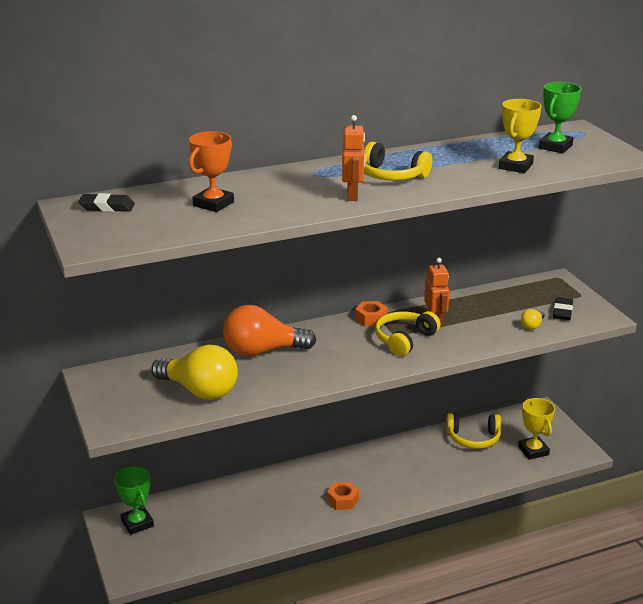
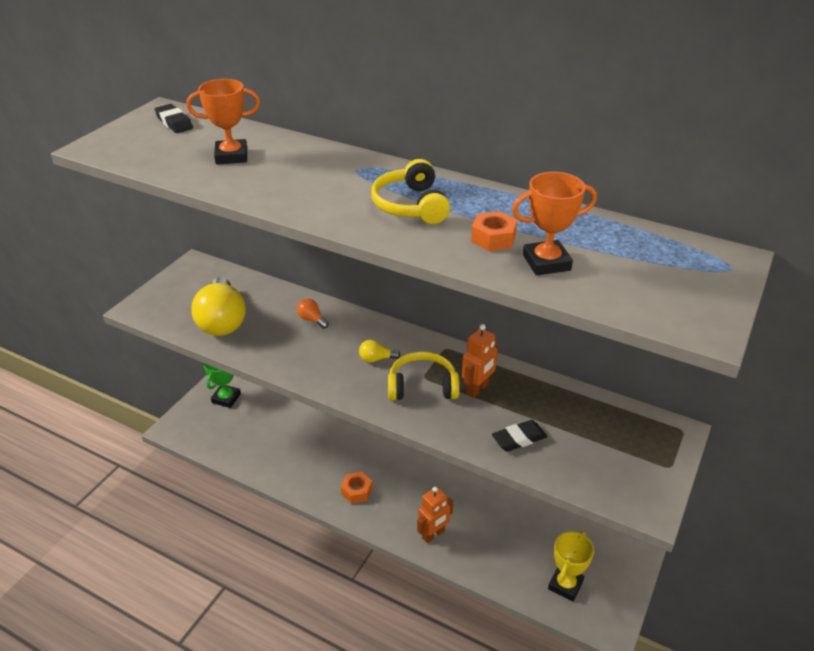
camera: 50 degrees right, 10 degrees up
orange light bulb [223,305,316,356] -> orange light bulb [297,299,329,329], size x0.42
orange robot [342,115,365,201] -> orange robot moved to [417,487,453,543]
orange nut [355,301,388,326] -> orange nut moved to [471,211,517,251]
yellow headphones [446,413,502,449] -> none
yellow trophy [499,99,542,173] -> orange trophy [512,172,597,276]
yellow light bulb [521,309,545,330] -> yellow light bulb moved to [359,340,400,363]
green trophy [539,82,581,153] -> none
black eraser [553,297,573,320] -> black eraser moved to [492,420,547,452]

